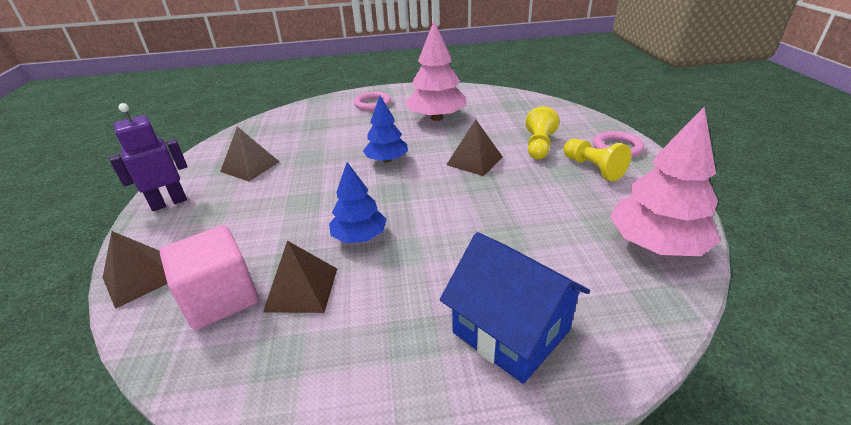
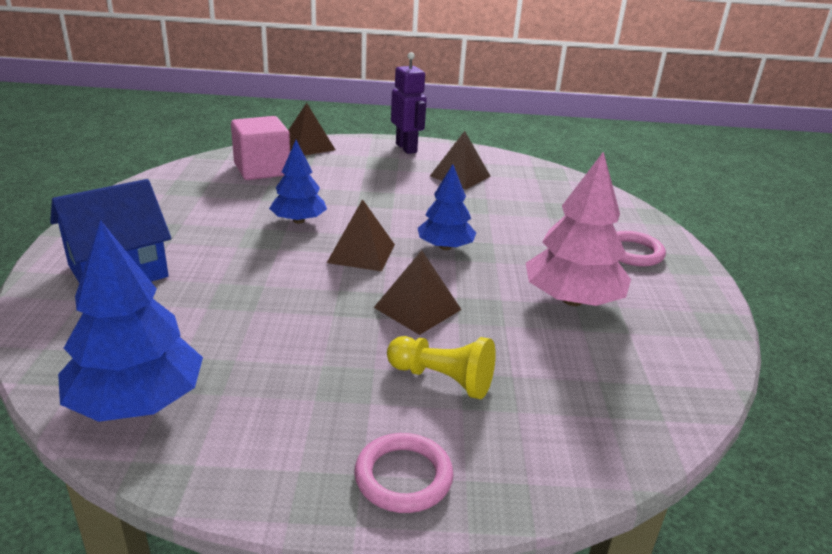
camera: 95 degrees right, 5 degrees down
brown pyramid [263,241,337,313] -> brown pyramid moved to [327,199,395,271]
yellow pawn [563,139,631,181] -> none
pink tree [610,107,721,256] -> blue tree [58,220,203,422]

